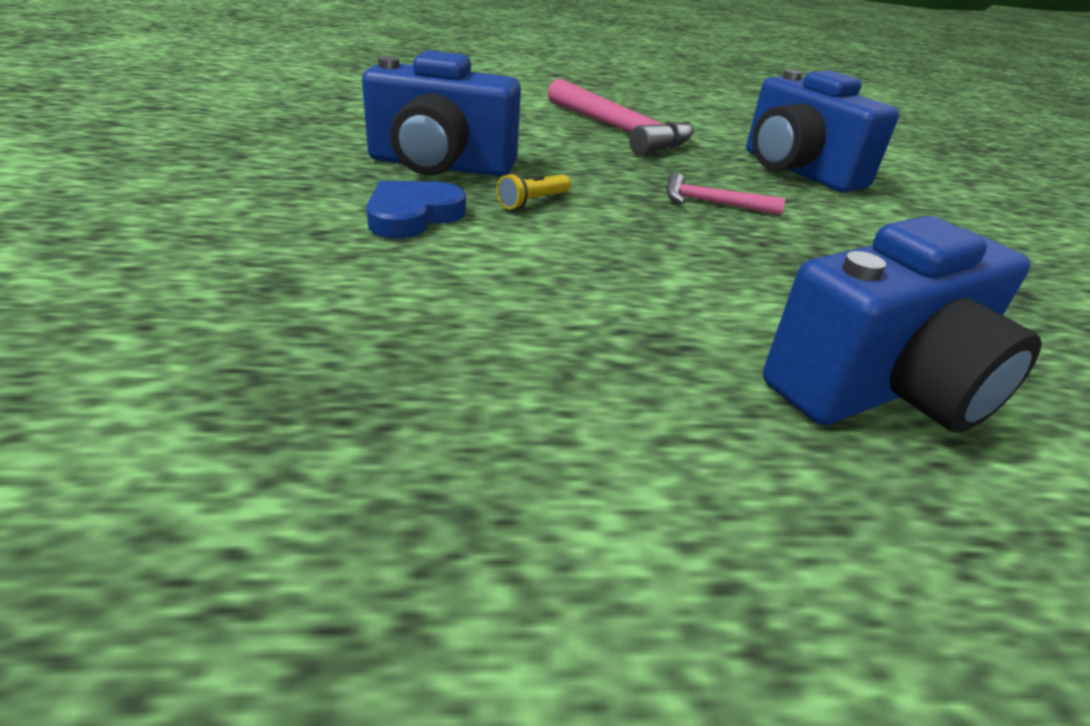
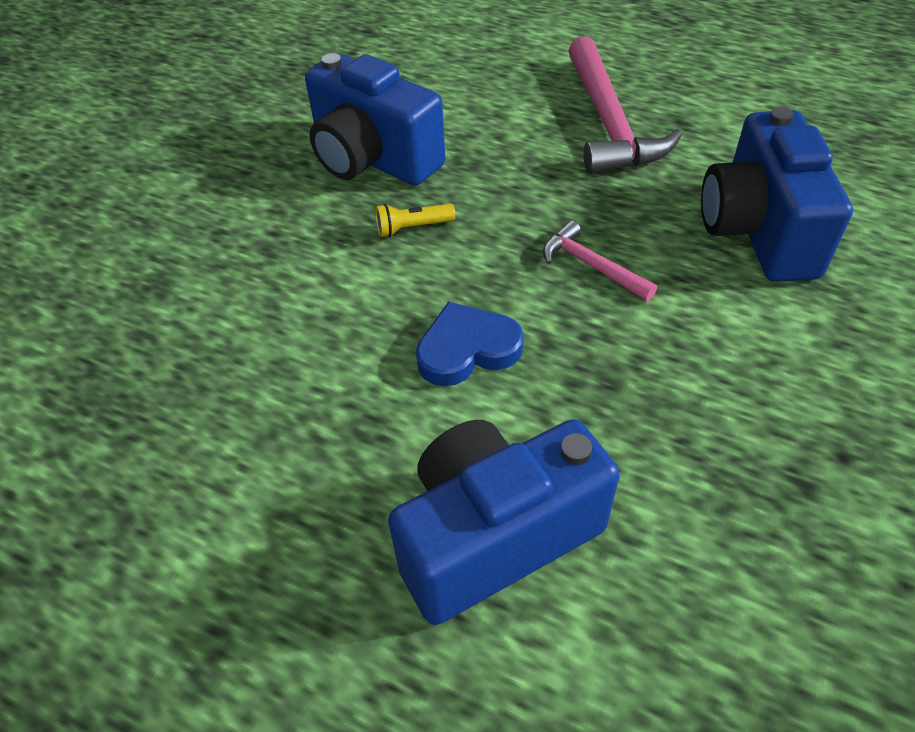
camera: 35 degrees right, 15 degrees up
blue heart [366,181,466,239] -> blue heart moved to [416,302,524,386]
blue camera [763,216,1042,433] -> blue camera turned 150 degrees clockwise [388,419,620,625]

